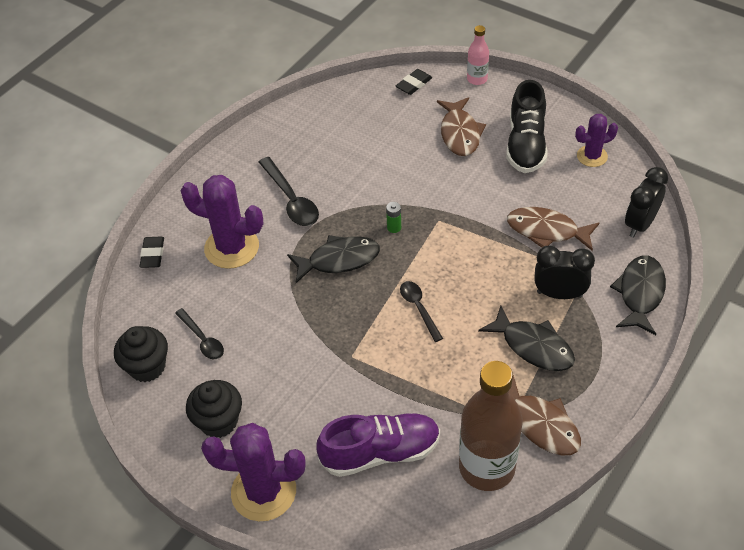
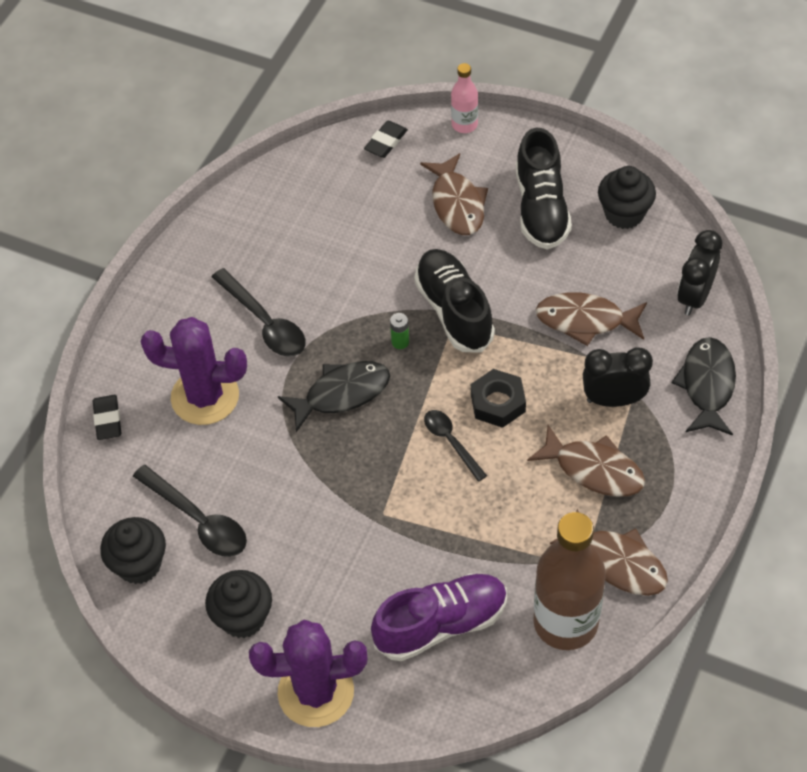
camera: 10 degrees left, 5 degrees up
black spoon [175,308,224,359] -> black spoon [133,465,247,557], size x1.56
black fish [478,306,575,371] -> brown fish [527,425,645,497]
purple cactus [575,114,618,167] -> black cupcake [598,166,656,229]
none -> black shoe [414,249,495,352]
none -> black nut [471,369,526,428]

